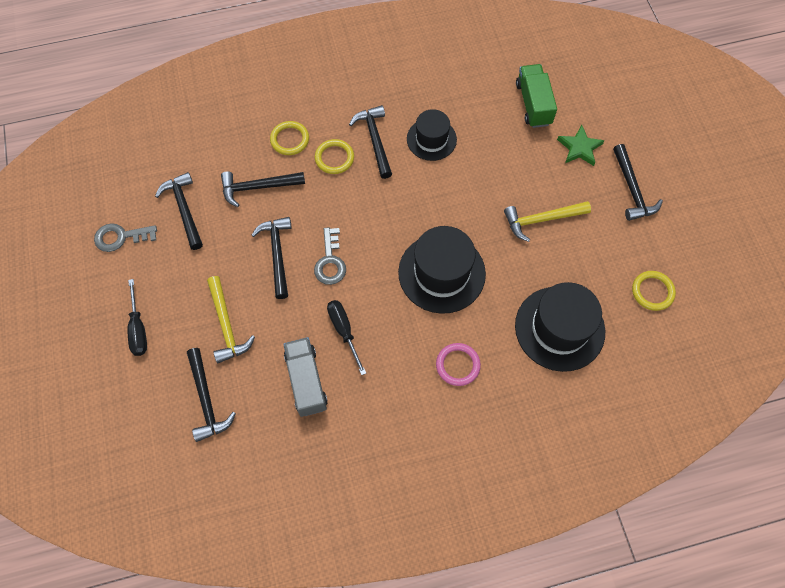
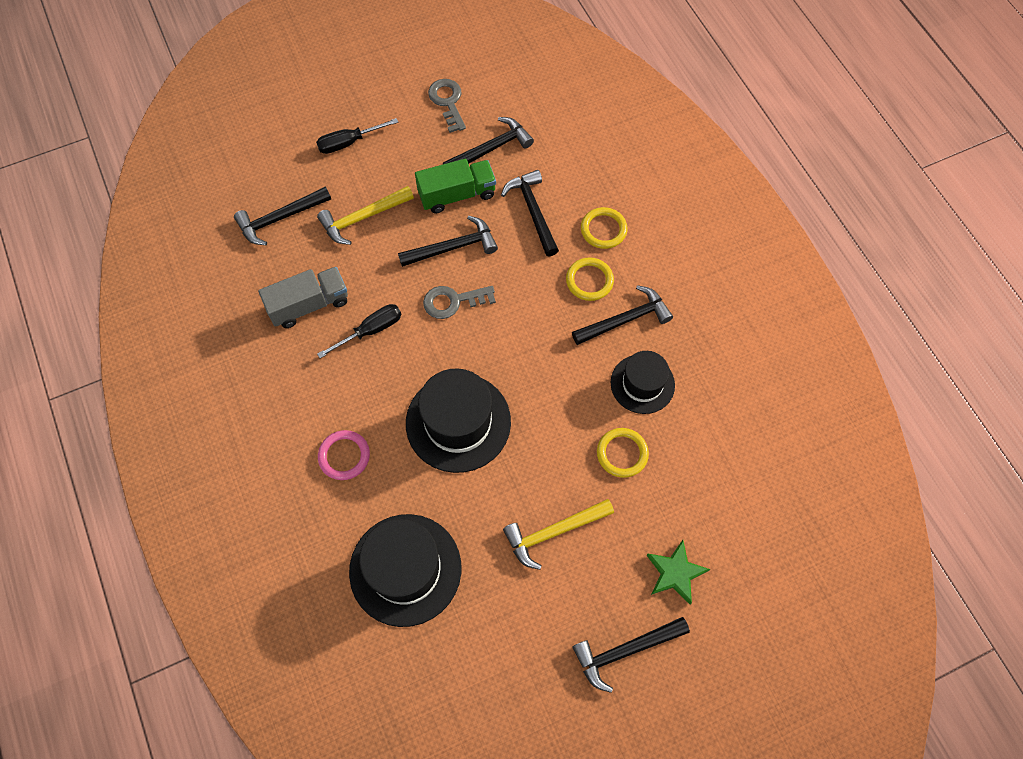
camera: 80 degrees right, 0 degrees up
yellow hammer [504,201,591,242] -> yellow hammer turned 90 degrees counterclockwise [503,499,614,570]
green truck [516,64,557,128] -> green truck moved to [415,159,496,214]
yellow ring [632,271,676,311] -> yellow ring moved to [597,428,649,478]

